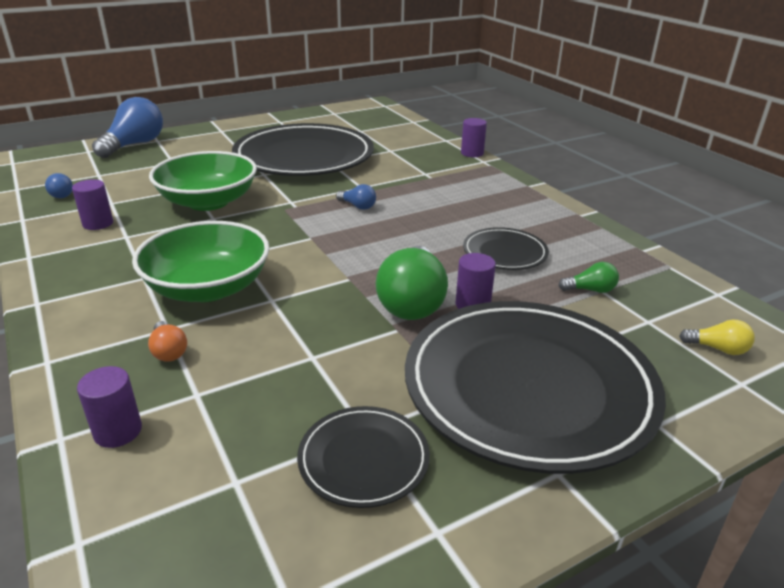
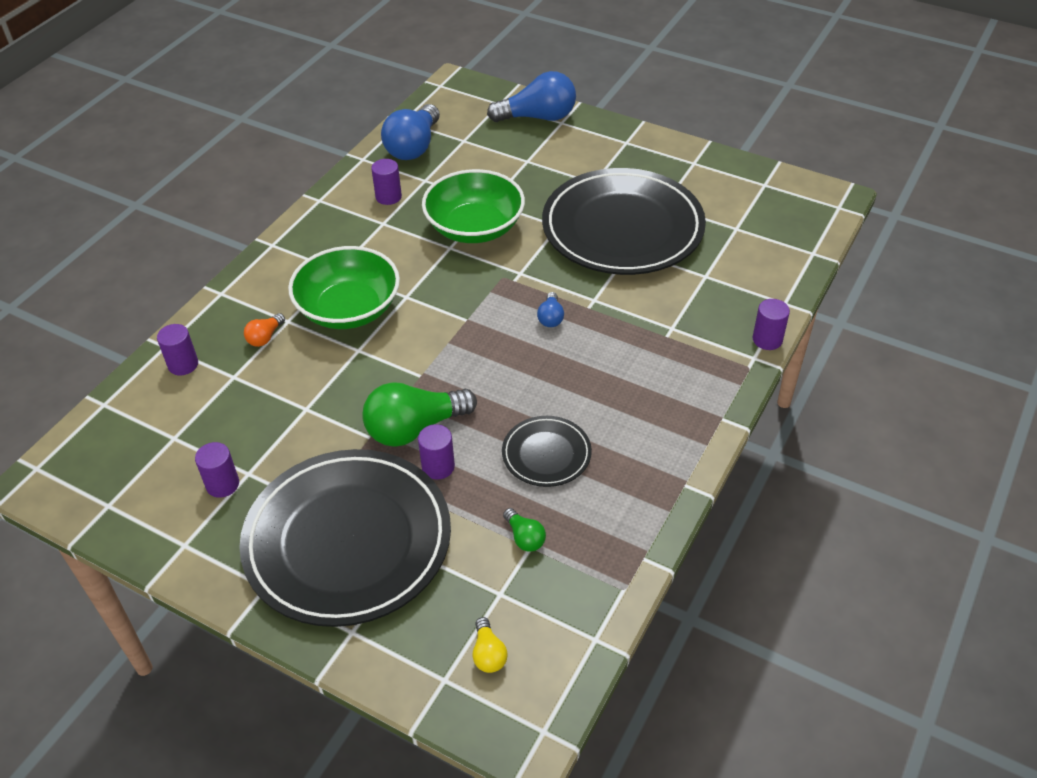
camera: 60 degrees right, 15 degrees up
blue light bulb [45,173,73,198] -> blue light bulb [381,104,440,160], size x2.14
black plate [297,406,430,508] -> purple cylinder [195,442,239,498]

